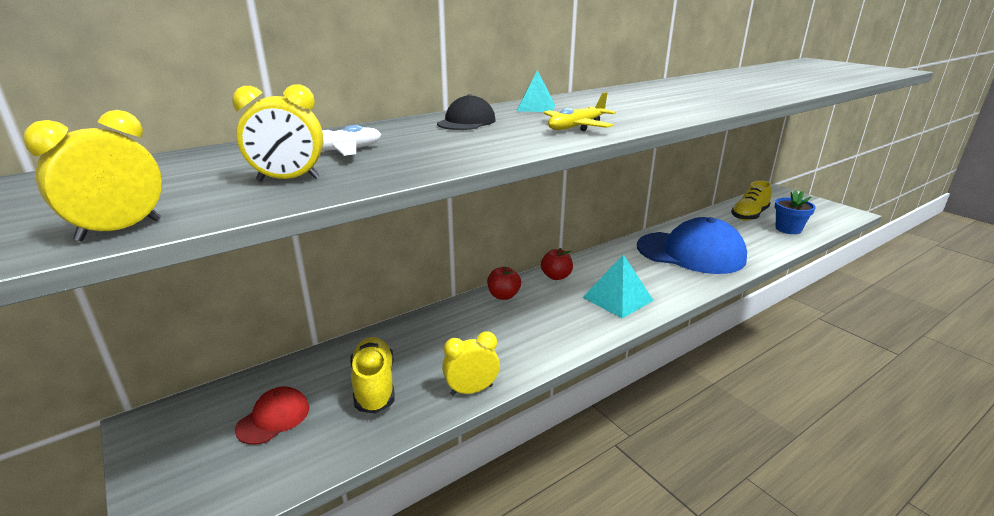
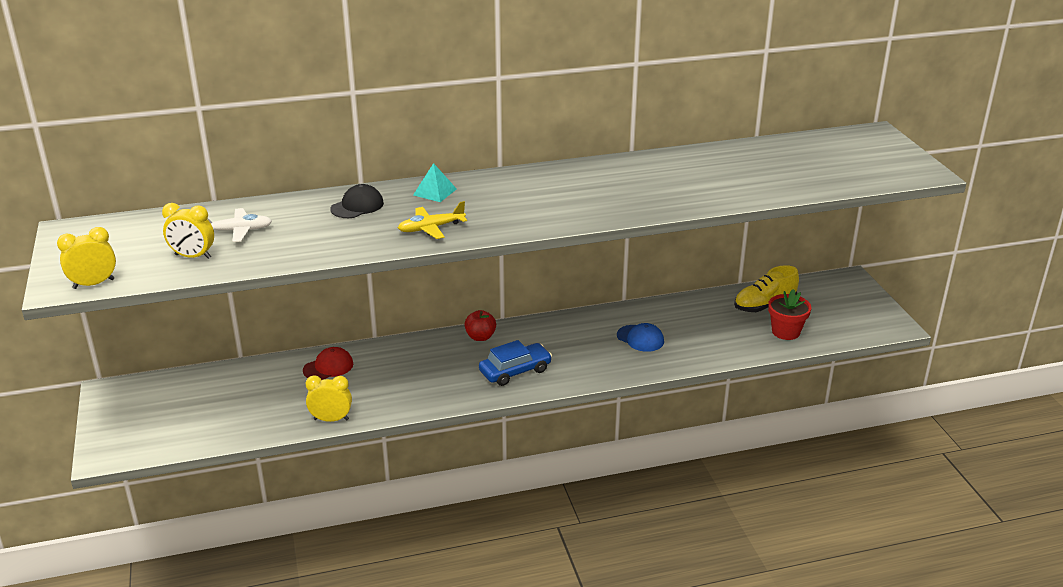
camera: 20 degrees right, 5 degrees up
red cap [235,387,309,445] -> red cap moved to [303,347,353,380]
yellow shoe [350,337,395,414] -> none
red apple [487,266,521,300] -> none
turquoise pyramid [582,255,654,319] -> blue car [479,340,552,386]
blue cap [637,217,747,274] -> blue cap [617,323,664,352], size x0.44
blue flower pot [775,190,816,234] -> red flower pot [768,289,811,340]

